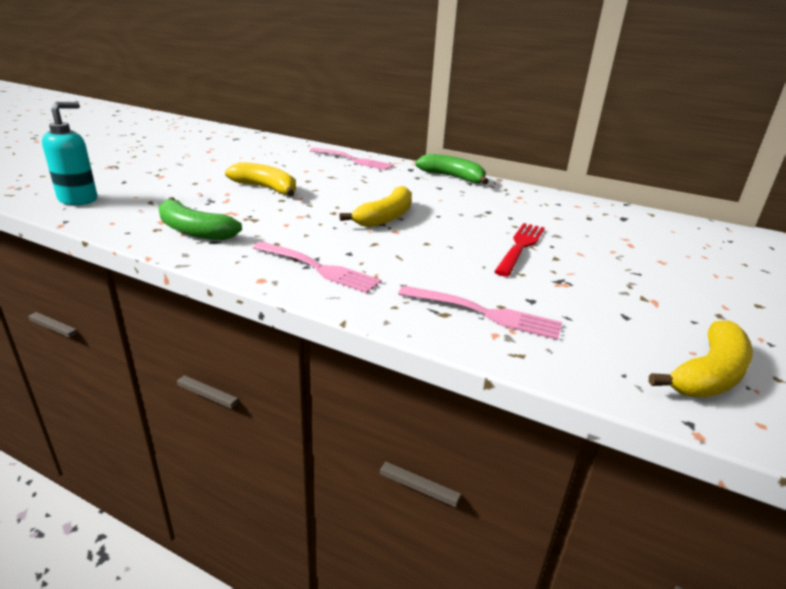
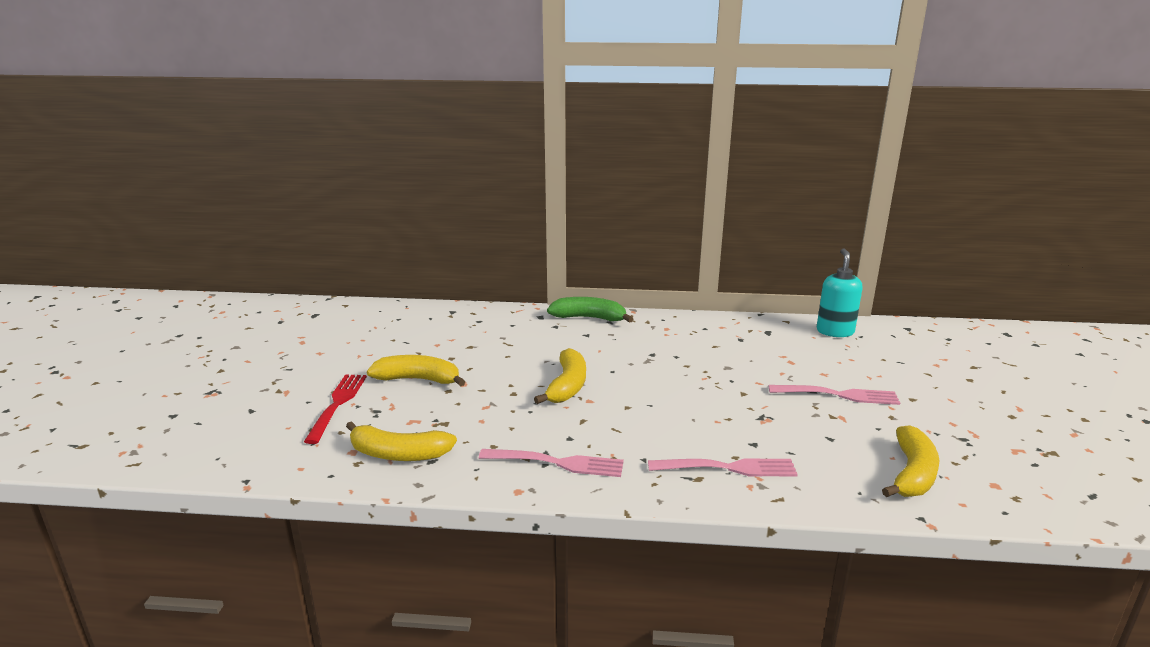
camera: 20 degrees left, 5 degrees down
turquoise soap dispenser [42,101,97,205] -> turquoise soap dispenser moved to [817,248,862,337]
green banana [158,197,242,240] -> yellow banana [346,421,457,461]
pink fork [310,148,394,170] -> pink fork moved to [769,385,900,405]
red fork [494,223,545,277] -> red fork moved to [304,374,367,444]

